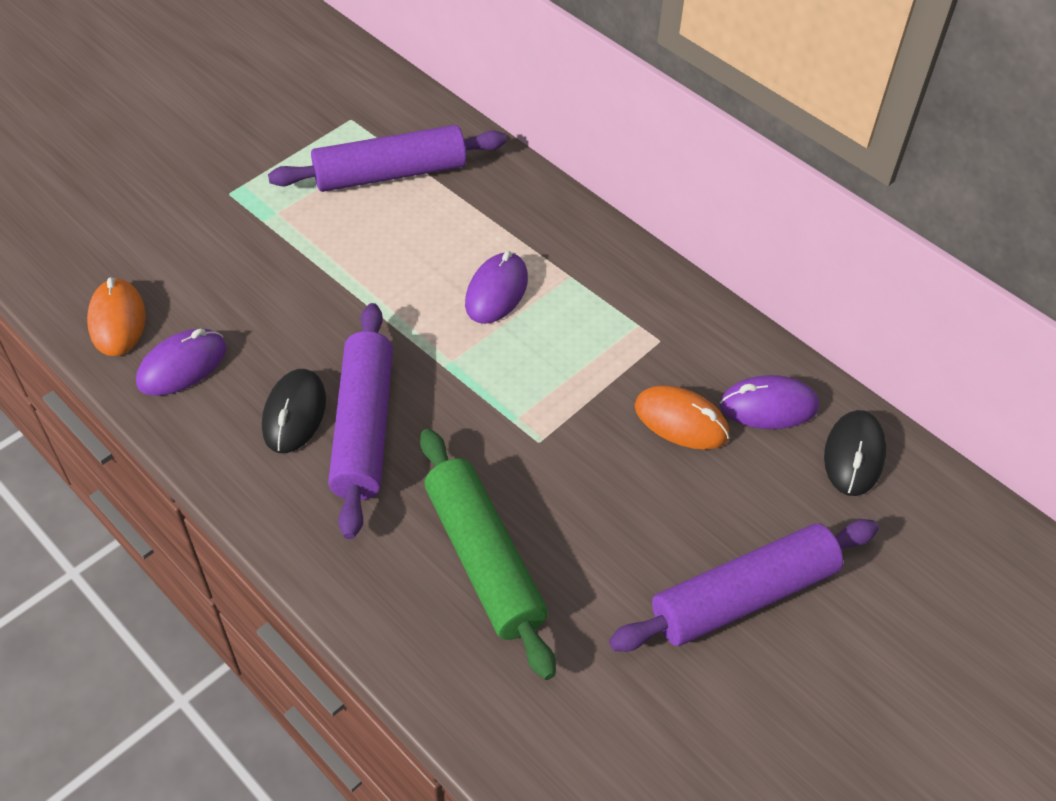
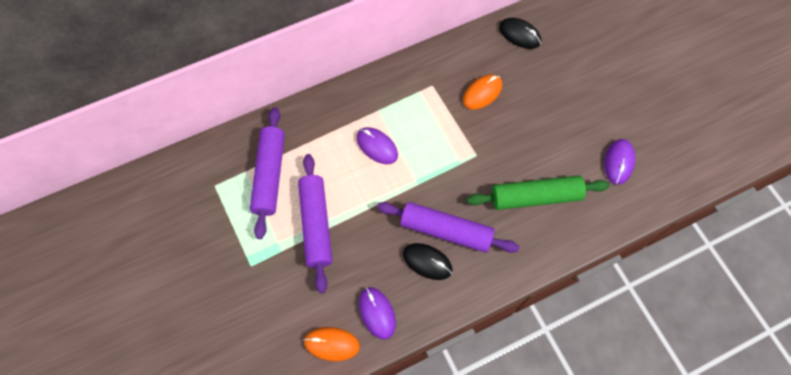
camera: 70 degrees left, 15 degrees up
purple rolling pin [609,519,879,652] -> purple rolling pin moved to [298,154,332,293]
purple mouse [720,375,819,429] -> purple mouse moved to [604,139,635,185]

